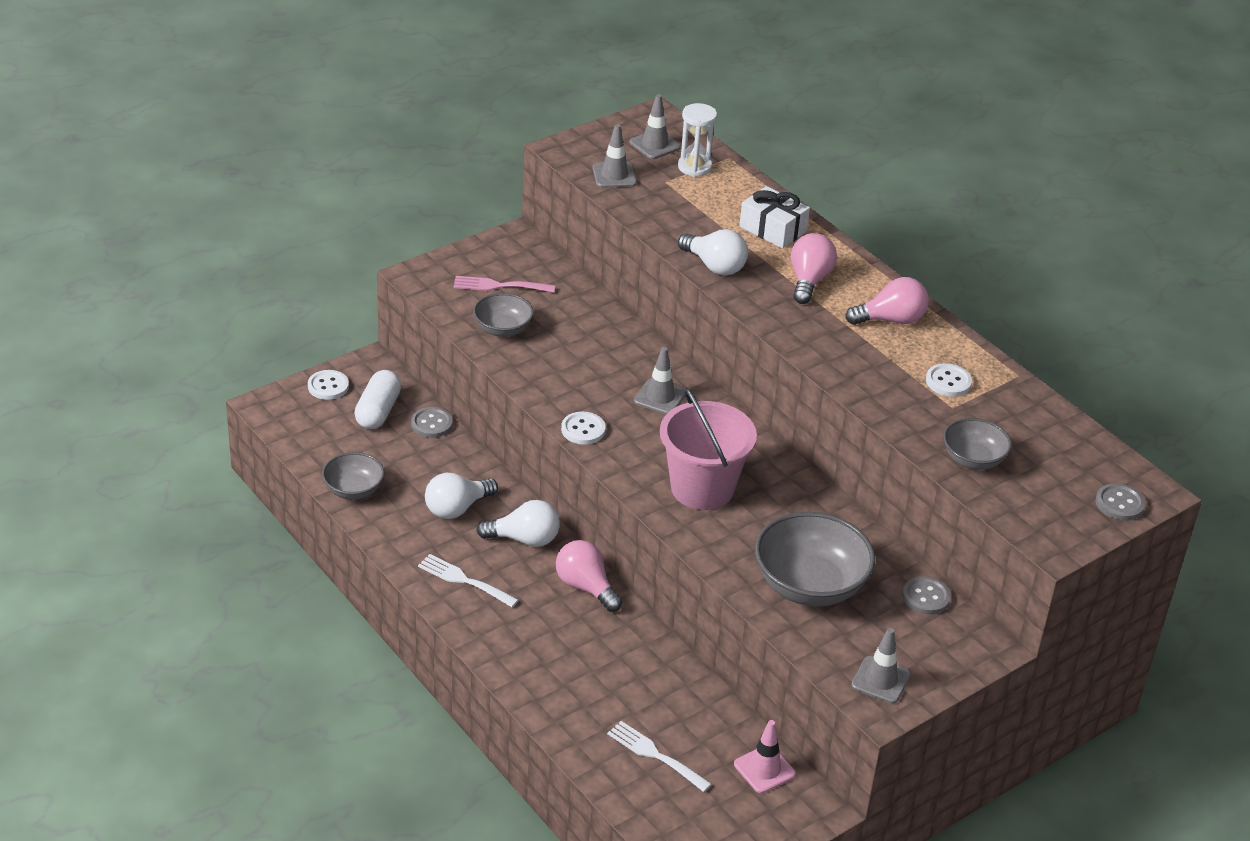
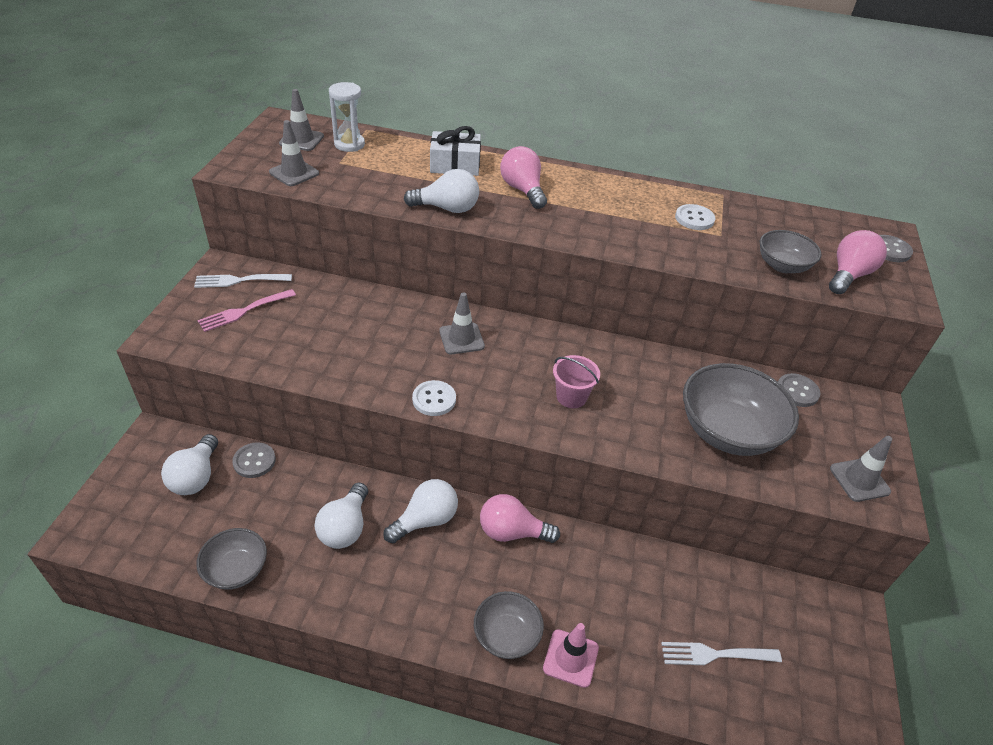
camera: 40 degrees left, 5 degrees up
white button [308,370,349,400] -> none
white capsule [354,370,401,429] -> white light bulb [161,434,218,495]
white fork [418,554,518,607] -> white fork moved to [194,274,292,288]
grey bowl [473,293,534,337] -> grey bowl moved to [474,591,544,659]
pink bucket [660,387,757,510] -> pink bucket [553,355,600,408], size x0.51
pink traffic cone [734,720,796,793] -> pink traffic cone moved to [543,623,599,688]
pink light bulb [845,277,929,325] -> pink light bulb moved to [829,230,887,294]

